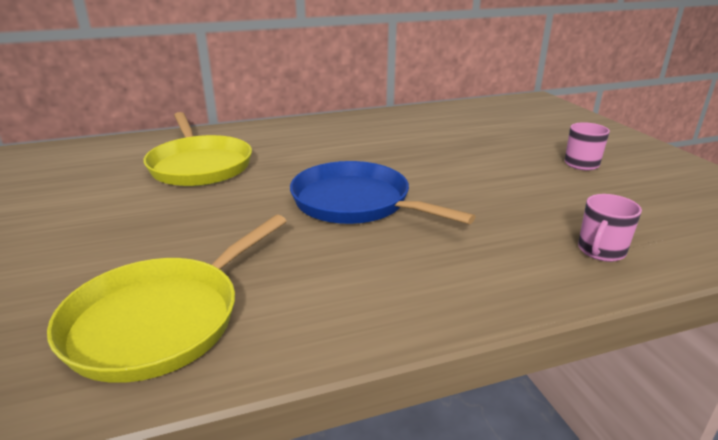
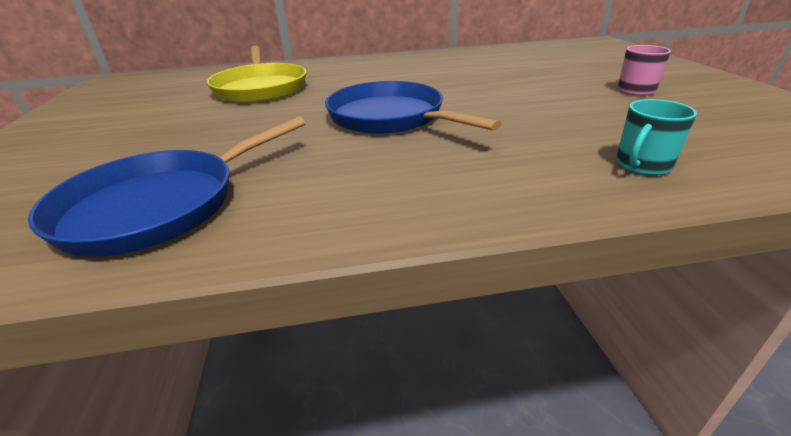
camera: 10 degrees right, 5 degrees up
yellow pan [47,215,286,383] -> blue pan [28,116,306,257]
pink mug [578,194,642,262] -> turquoise mug [616,99,697,175]

